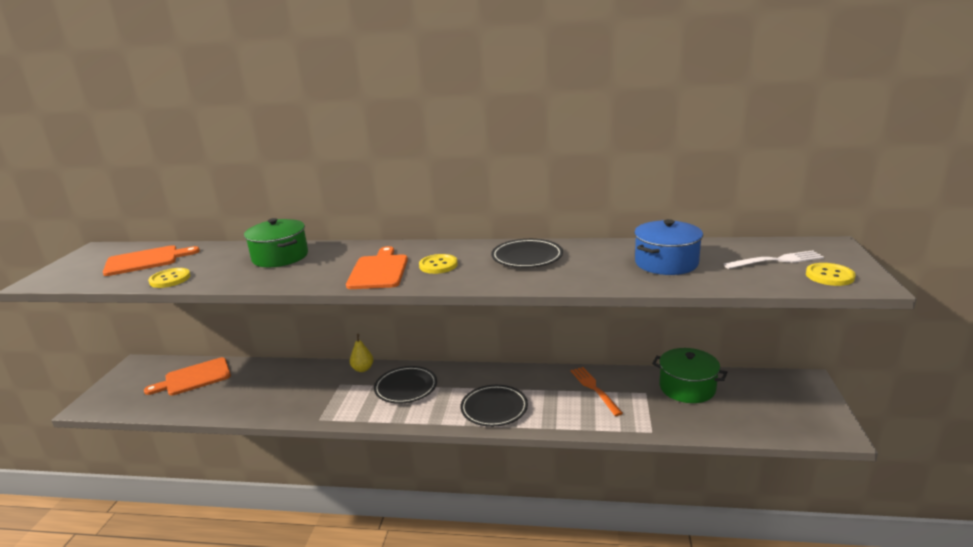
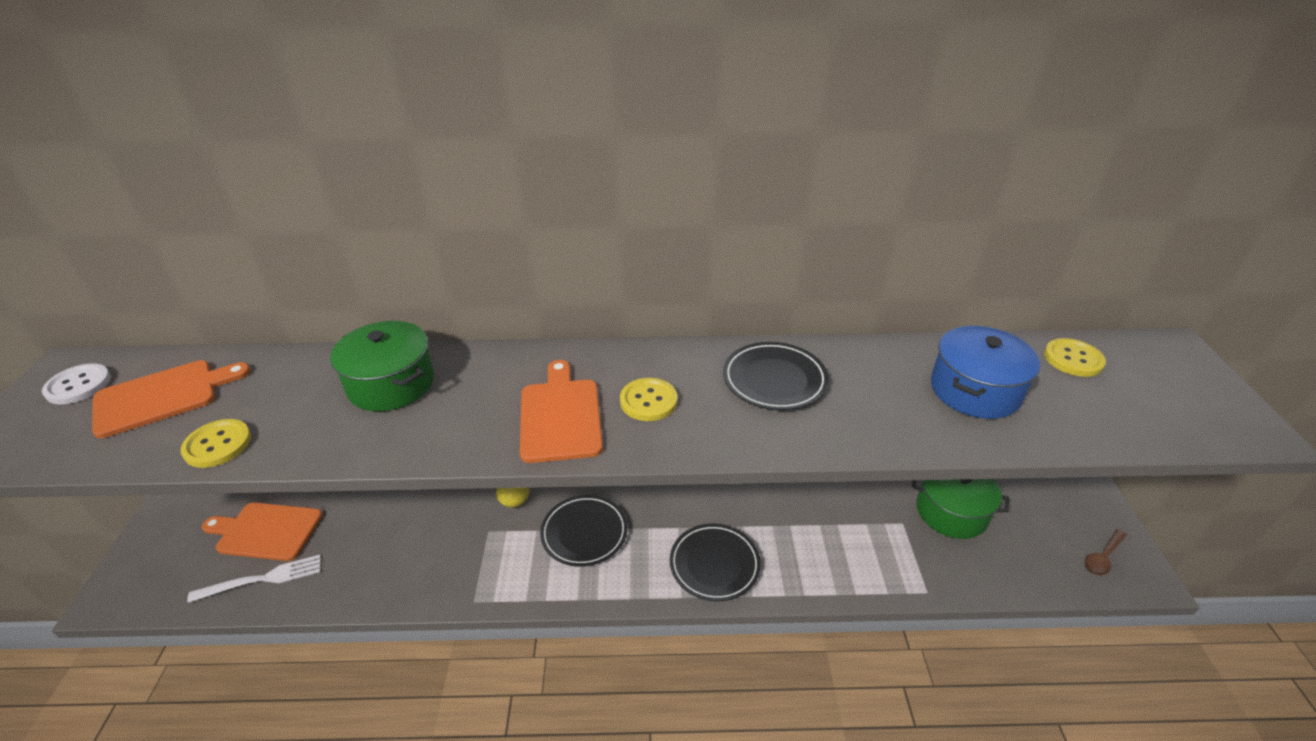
camera: 10 degrees left, 15 degrees up
orange cutting board [144,357,231,396] -> orange cutting board turned 45 degrees clockwise [202,502,323,561]
orange fork [571,367,623,416] -> none
white fork [724,250,824,269] -> white fork moved to [187,555,321,603]
yellow button [806,263,856,286] -> yellow button moved to [1044,338,1106,377]
none -> white button [42,363,111,404]
none -> brown spoon [1085,529,1127,576]

